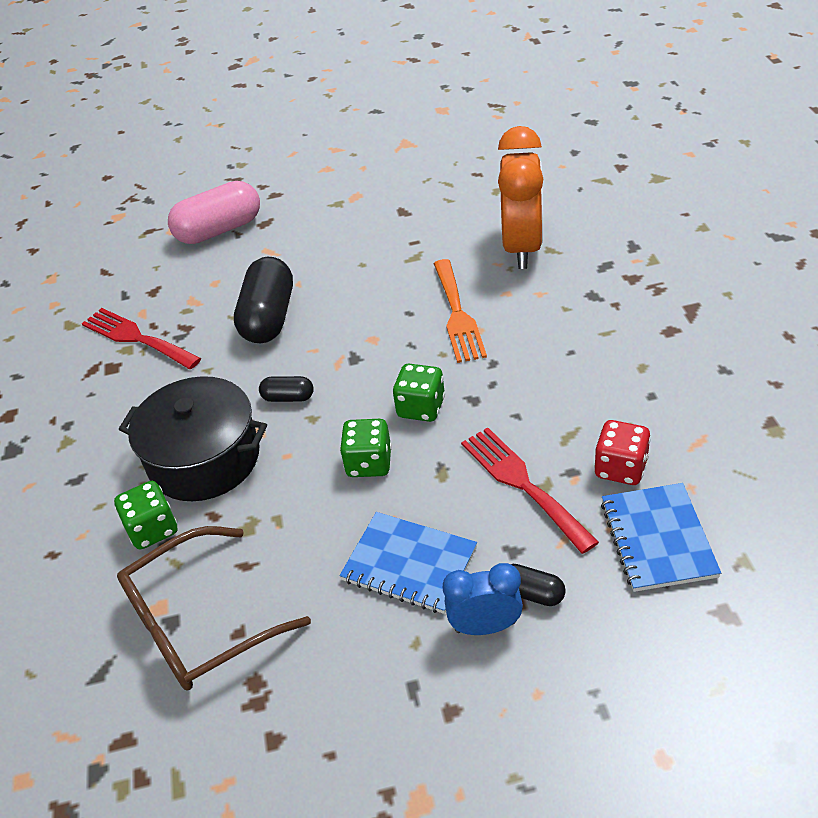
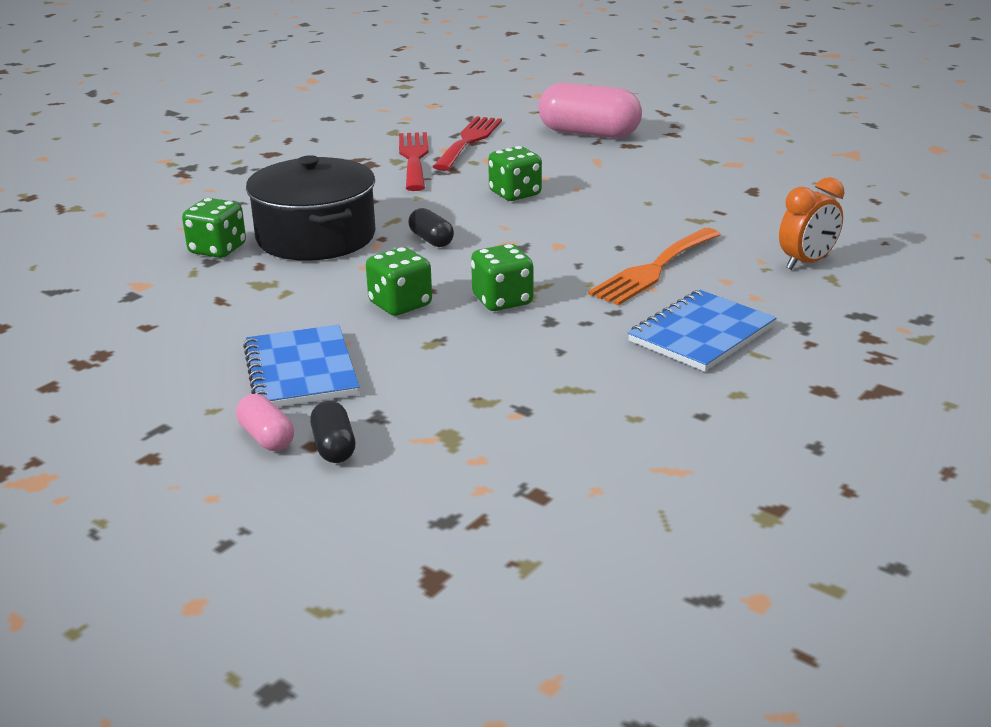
camera: 45 degrees right, 15 degrees down
brown glasses [117,526,311,691] -> none
black capsule [234,256,293,343] -> green dice [488,146,542,201]
blue clock [443,563,523,635] -> pink capsule [236,394,294,451]
red fork [461,427,599,554] -> red fork moved to [433,116,502,171]
orange clock [498,126,543,269] -> orange clock [779,177,845,270], size x0.55
red dice [594,420,651,485] -> none
blue notebook [601,483,721,592] -> blue notebook moved to [628,290,777,372]

